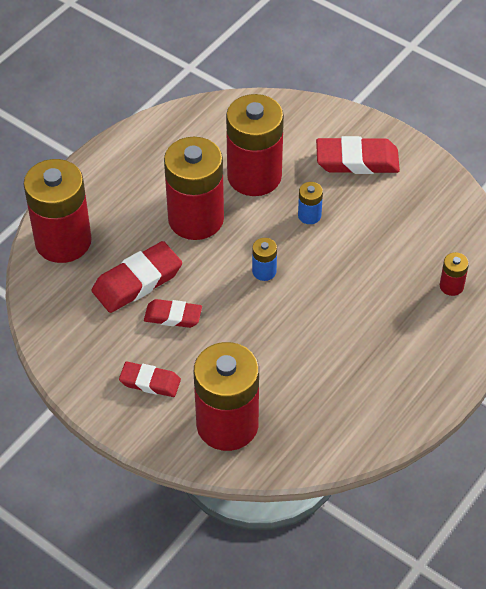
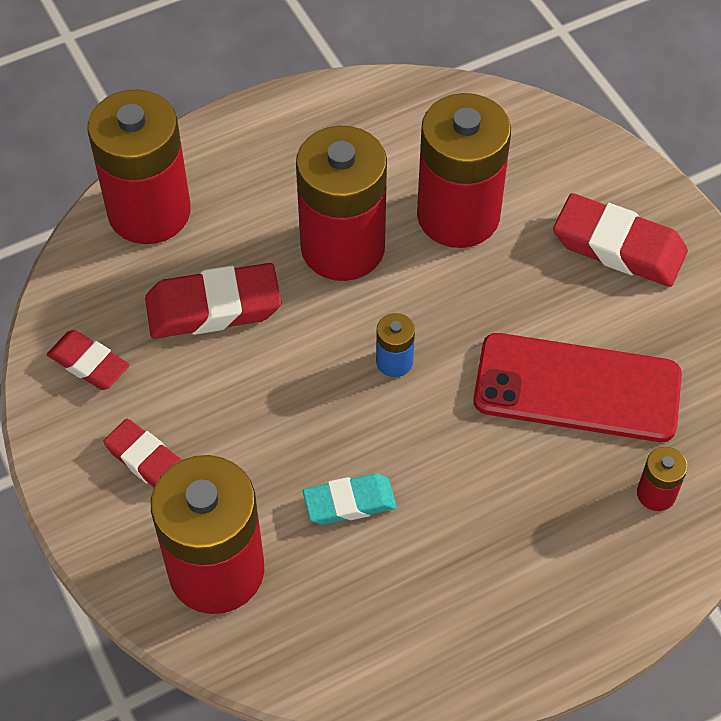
camera: 25 degrees right, 5 degrees up
red eraser [144,299,202,328] -> red eraser moved to [47,330,130,390]
blue battery [298,182,323,224] -> none
none -> turquoise eraser [303,473,397,525]
none -> red phone [473,333,682,442]

